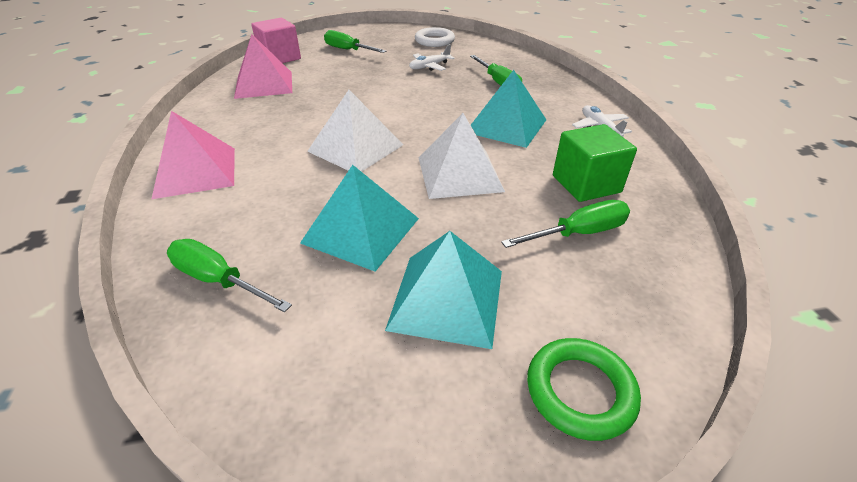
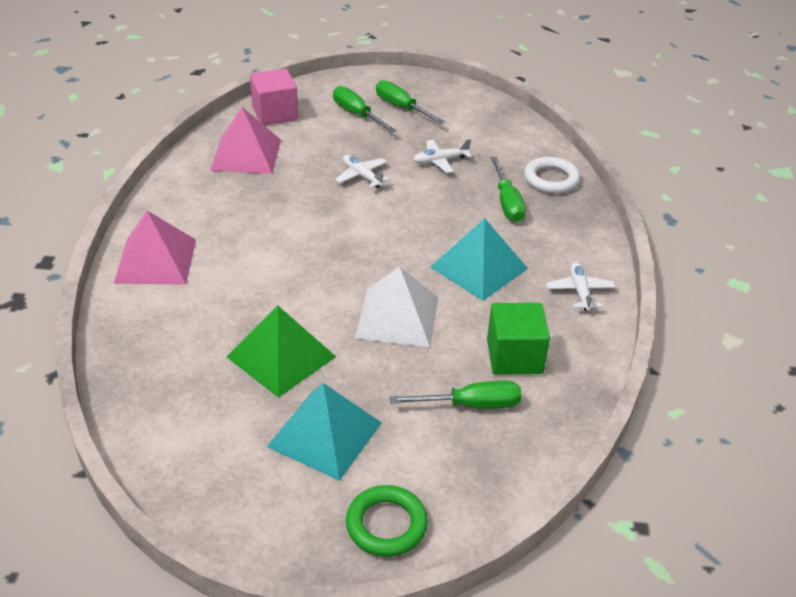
camera: 15 degrees right, 0 degrees up
green screwdriver [167,239,292,312] -> green screwdriver moved to [376,80,445,124]
turquoise pyramid [300,165,419,272] -> green pyramid [227,306,336,398]
white pyramid [307,90,403,172] -> none
white ring [415,27,455,47] -> white ring moved to [524,157,580,194]
none -> white plane [335,155,390,188]

